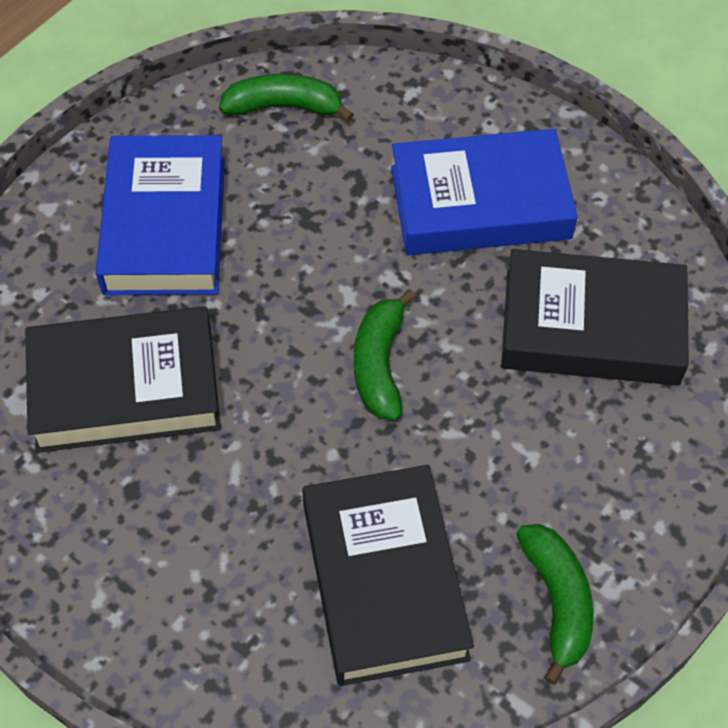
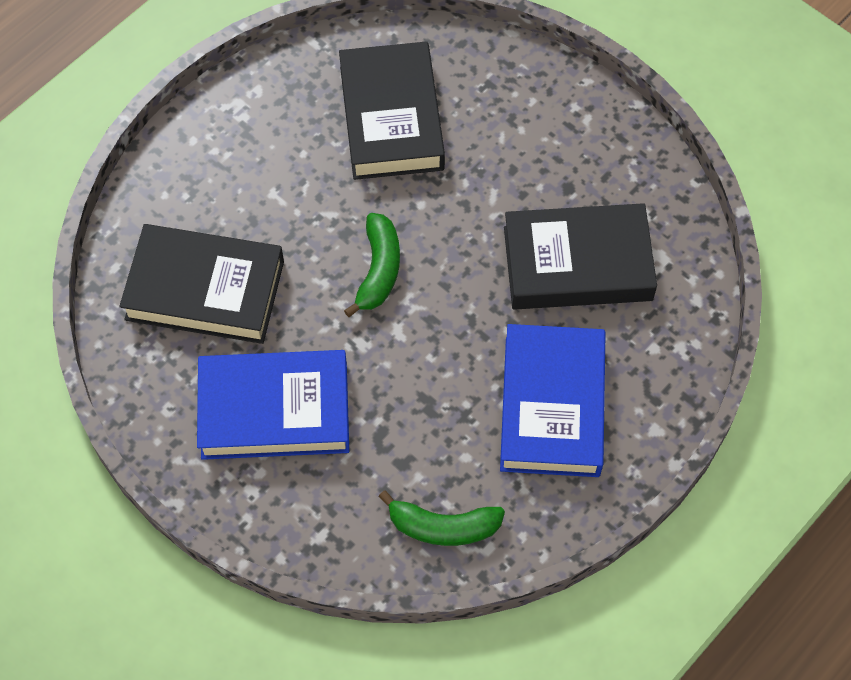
camera: 175 degrees left, 5 degrees up
green banana [516,524,594,685] -> none

